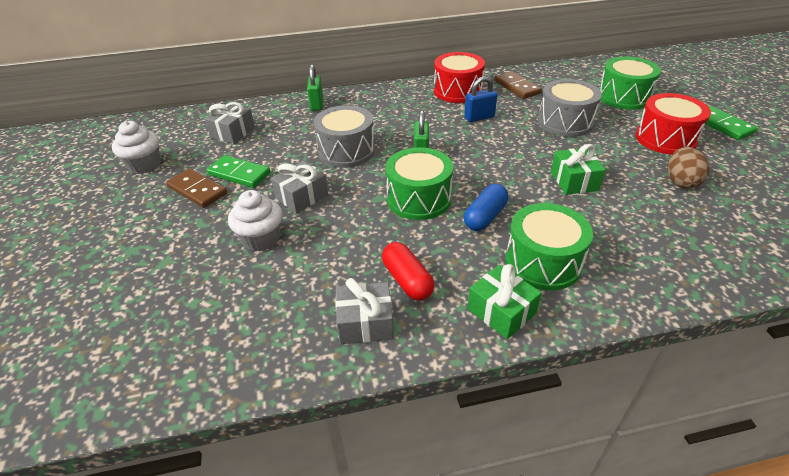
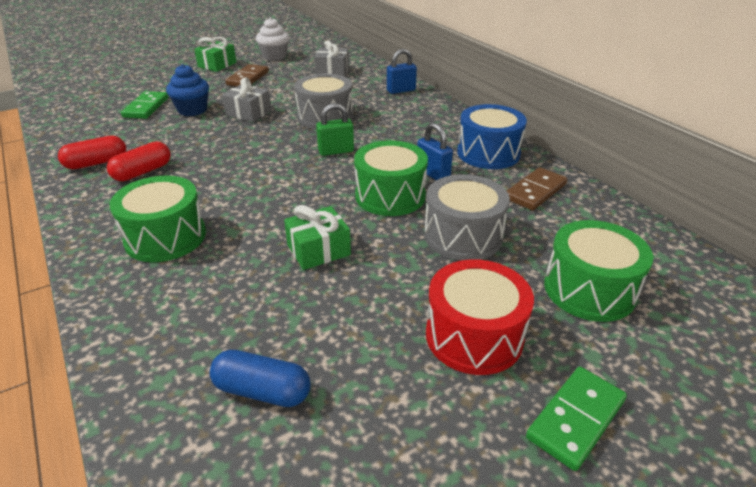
camera: 70 degrees right, 5 degrees down
green domino [206,155,270,188] -> green domino moved to [121,91,169,119]
white cupcake [228,190,282,251] -> blue cupcake [166,64,209,116]
green padlock [307,64,323,111] -> blue padlock [387,49,417,94]
grey gift [335,278,394,344] -> red capsule [58,135,126,169]
green drum [385,147,453,220] -> green drum moved to [354,140,428,216]
red drum [434,52,485,103] -> blue drum [457,104,527,169]
blue capsule [464,184,509,231] -> blue capsule moved to [210,350,311,407]
green gift [467,264,541,339] -> green gift moved to [194,37,237,72]
brown egg [667,147,710,189] -> none

